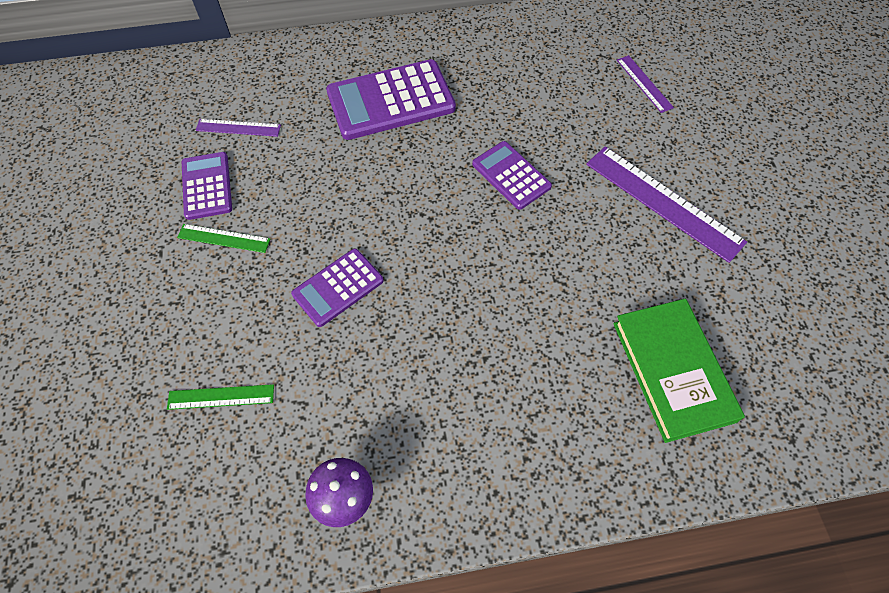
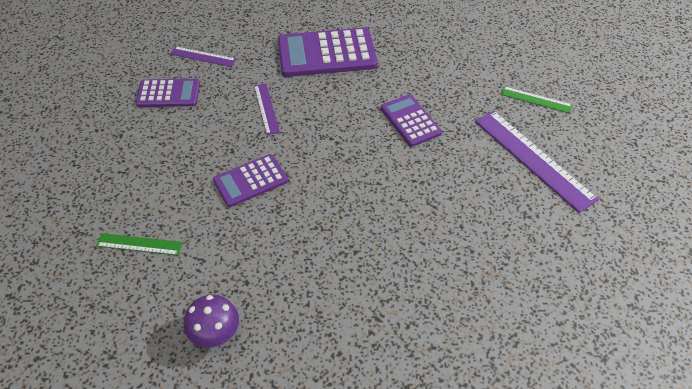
camera: 10 degrees right, 10 degrees down
green ruler [177,224,270,253] -> green ruler moved to [501,86,573,113]
purple calculator [182,152,232,220] -> purple calculator turned 90 degrees clockwise [136,79,200,107]
green book [613,299,745,443] -> none
purple ruler [617,55,674,113] -> purple ruler moved to [254,84,280,135]

